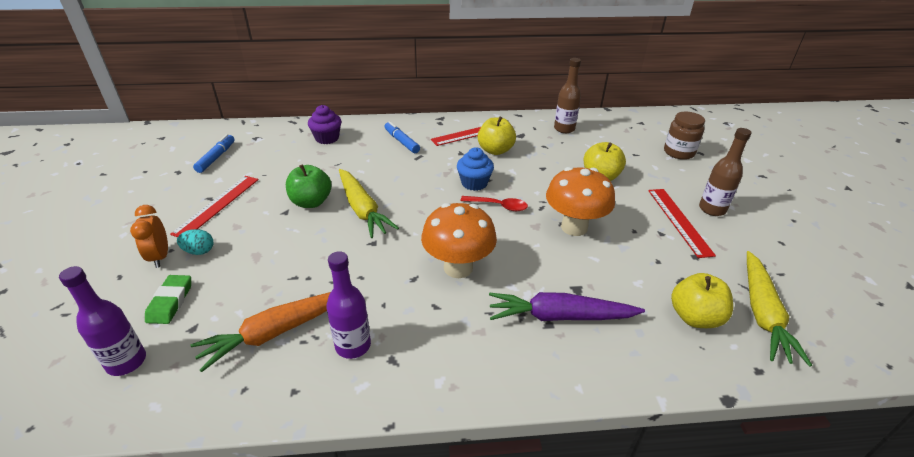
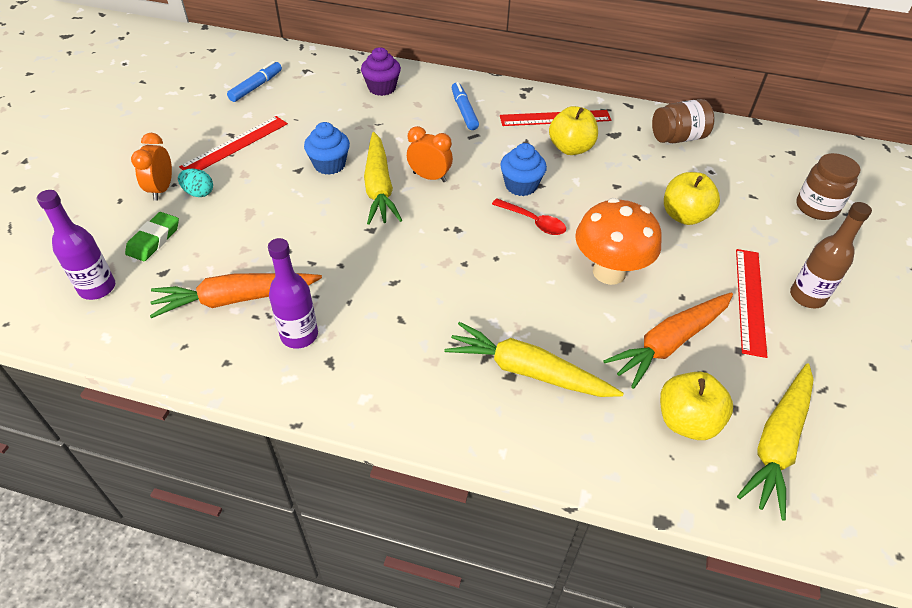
camera: 20 degrees right, 10 degrees up
green apple [286,164,331,208] -> blue cupcake [304,122,350,175]
orange mushroom [421,203,497,278] -> none
purple carrot [489,292,645,321] -> yellow carrot [444,322,624,397]
brown bottle [554,58,581,133] -> brown jar [652,99,714,143]
none -> orange clock [407,126,453,182]
none -> orange carrot [603,292,733,389]

